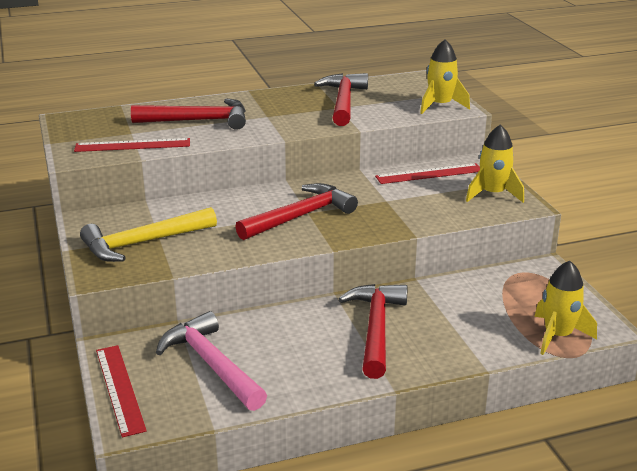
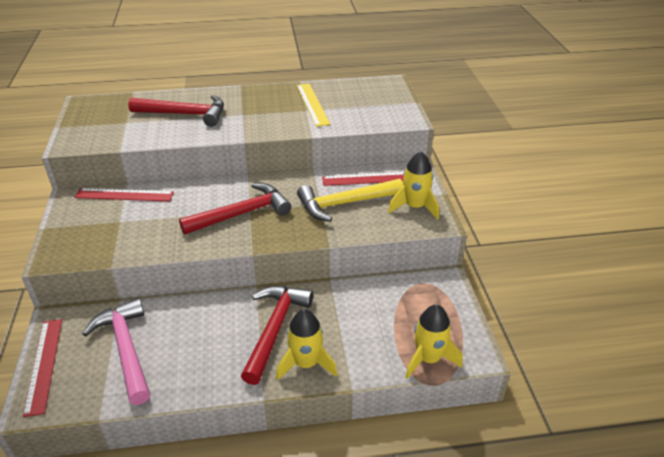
camera: 10 degrees right, 10 degrees up
red ruler [74,138,190,152] -> red ruler moved to [74,188,174,202]
yellow hammer [80,207,217,262] -> yellow hammer moved to [297,179,403,222]
red hammer [314,73,368,126] -> yellow ruler [297,84,330,127]
yellow rocket [420,39,470,114] -> yellow rocket moved to [276,309,337,380]

